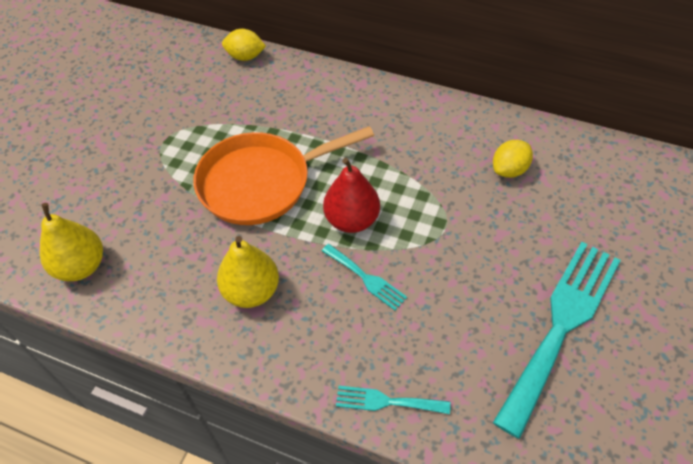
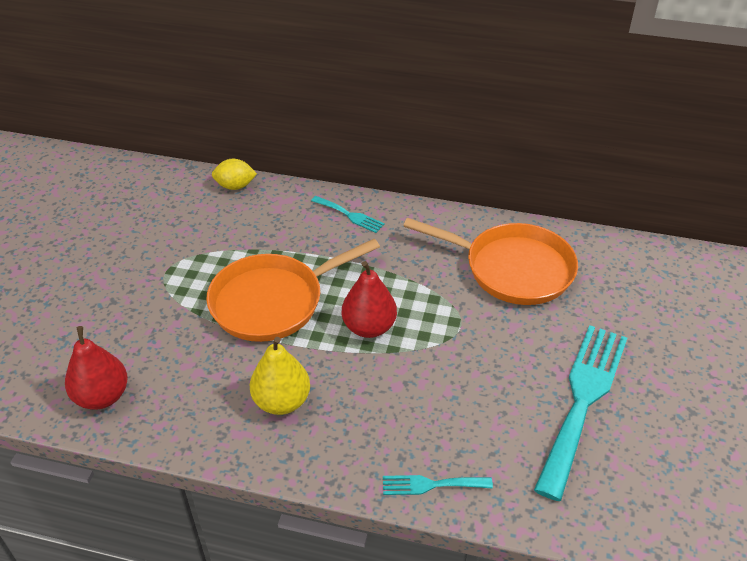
camera: 10 degrees left, 10 degrees down
yellow pear [40,203,103,281] -> red pear [65,326,128,410]
turquoise fork [322,244,407,310] -> turquoise fork moved to [311,196,385,233]
yellow lemon [493,140,533,178] -> orange pan [403,218,578,305]

